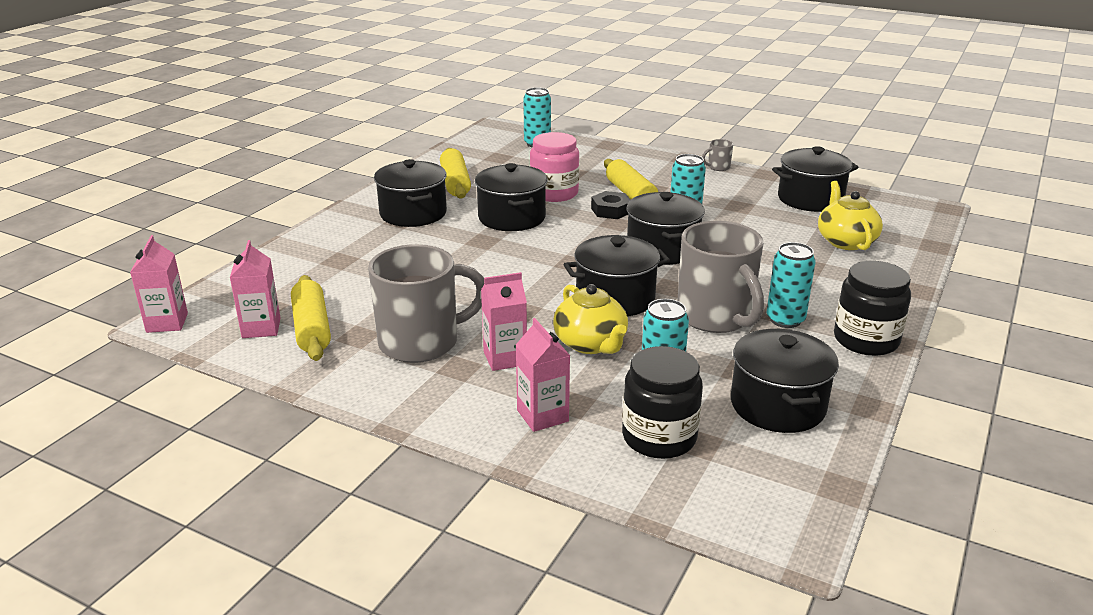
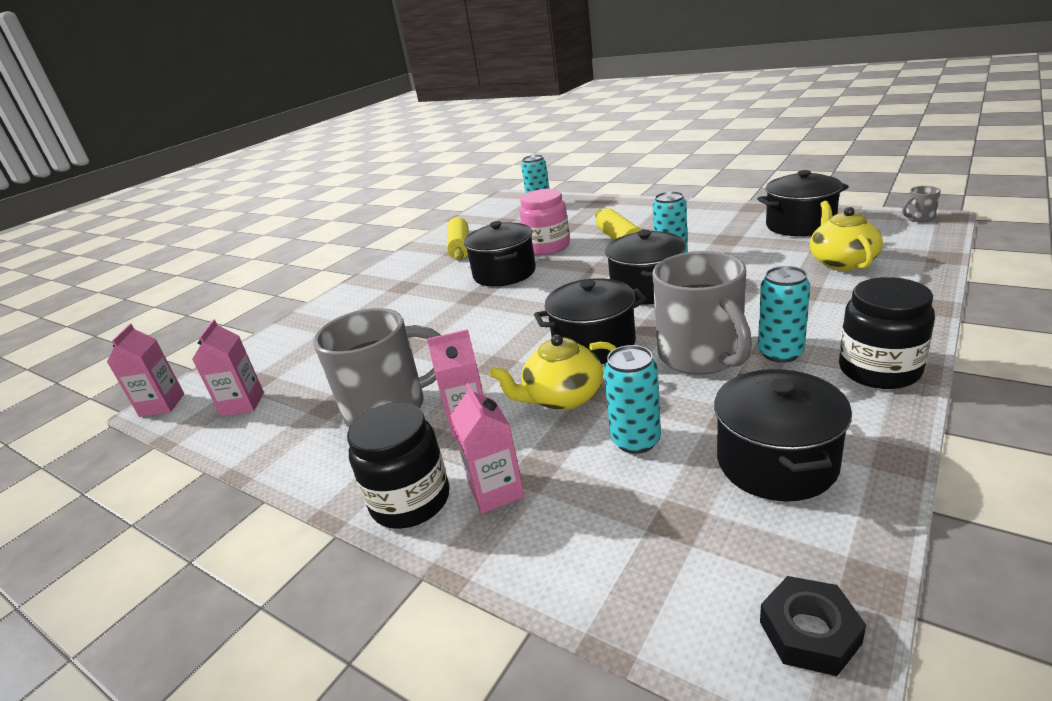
camera: 10 degrees right, 0 degrees up
yellow rolling pin [291,275,331,361] -> none
black pot [374,159,447,227] -> none
yellow teapot [553,284,628,354] -> yellow teapot turned 90 degrees clockwise [490,334,616,411]
black nut [591,191,630,219] -> black nut moved to [760,576,866,676]
black jar [622,346,703,459] -> black jar moved to [347,402,450,529]
grey mug [702,139,733,171] -> grey mug moved to [902,186,941,222]

